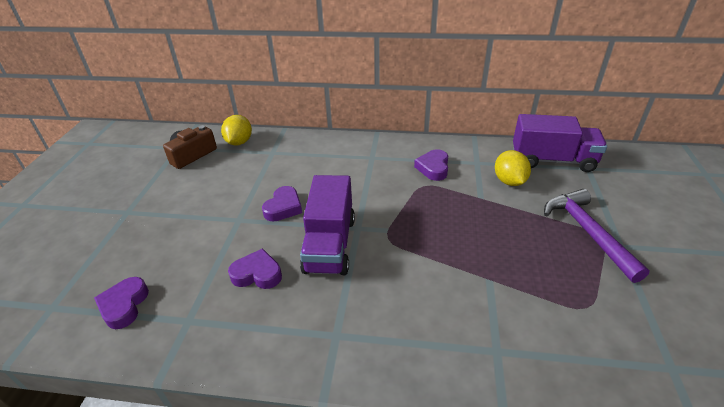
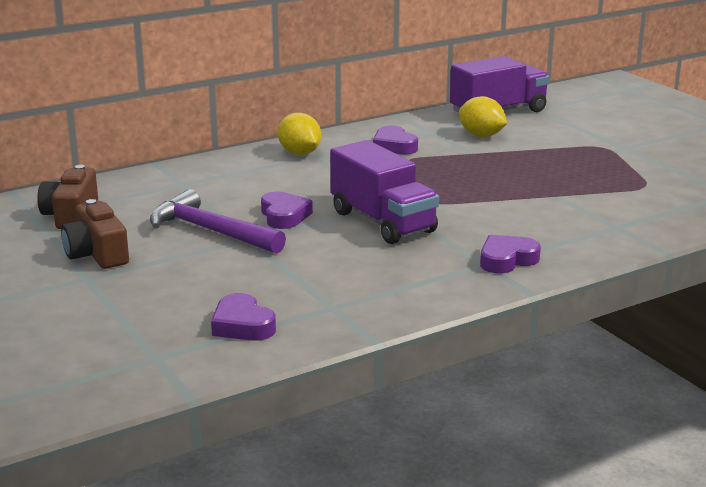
camera: 40 degrees left, 15 degrees down
yellow lemon [221,115,252,146] -> yellow lemon moved to [278,113,321,155]
purple heart [228,248,282,289] -> purple heart moved to [480,235,541,274]
purple hammer [544,189,650,283] -> purple hammer moved to [150,189,286,254]
none -> brown camera [61,199,129,269]

